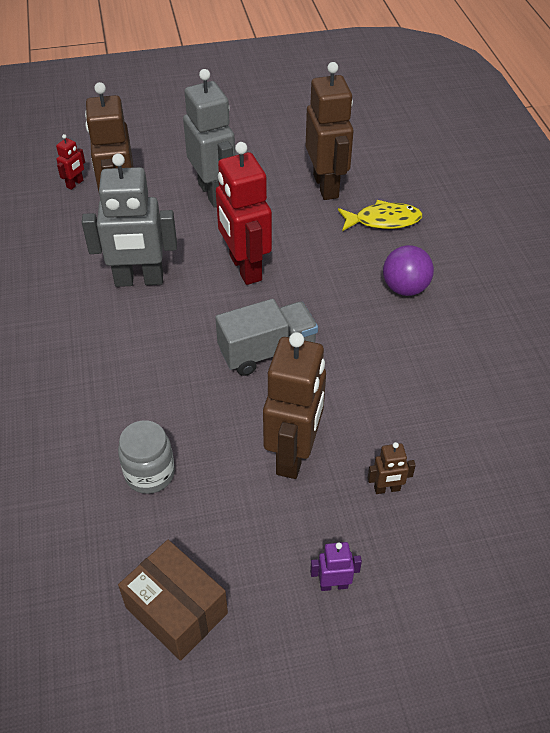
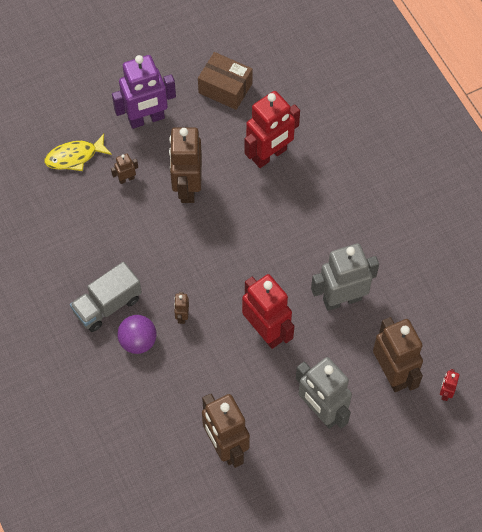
camera: 165 degrees right, 15 degrees up
grey jar [118,420,175,494] -> red robot [244,91,300,168]
grey truck [215,299,318,376] -> grey truck moved to [70,262,142,332]
purple robot [310,542,362,591] -> purple robot [112,55,176,129], size x2.32
yellow fish [338,200,423,231] -> yellow fish moved to [45,134,112,171]
none -> brown robot [174,292,189,324]

